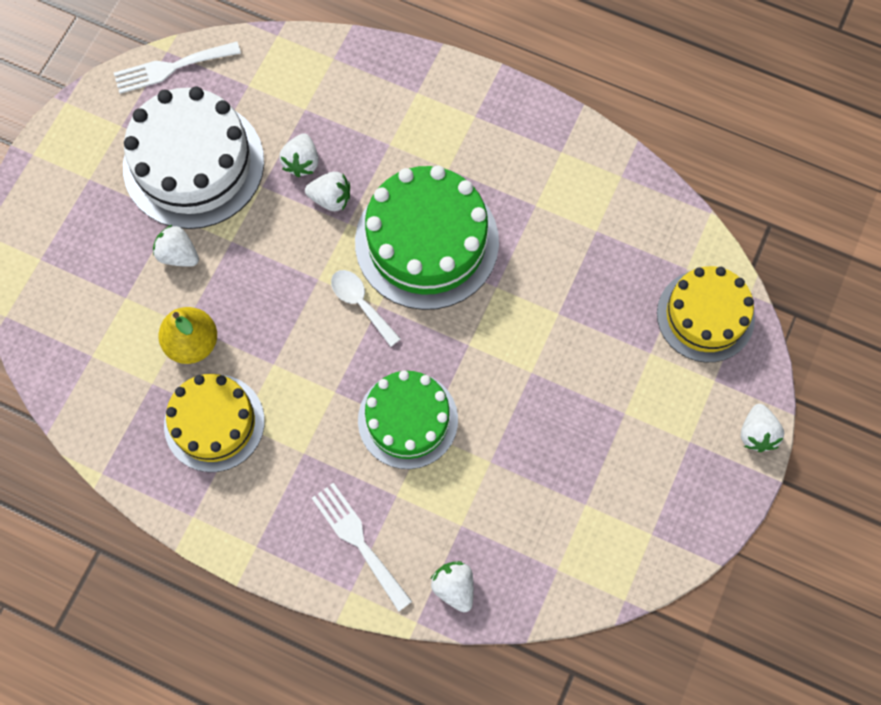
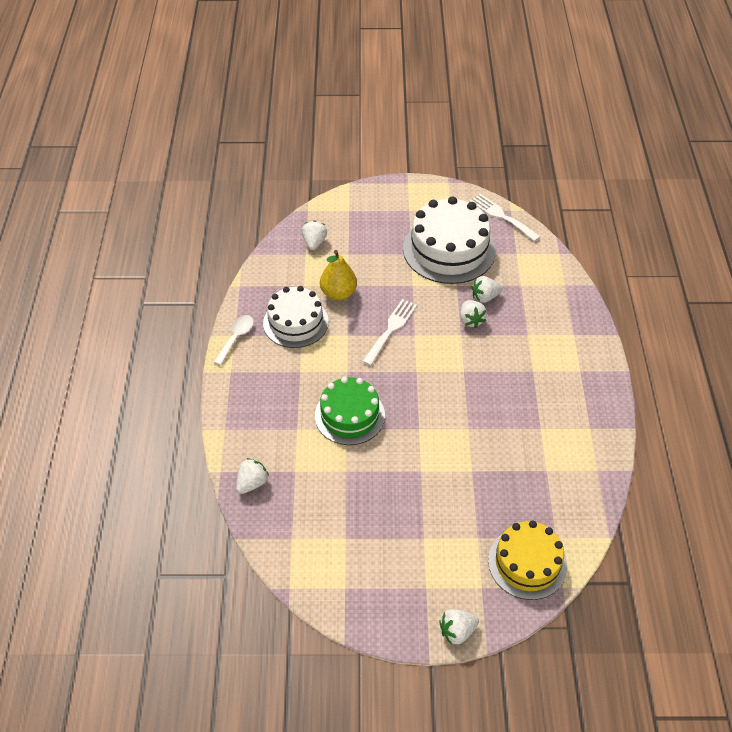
camera: 65 degrees right, 20 degrees down
white strawberry [153,225,199,267] -> white strawberry moved to [302,220,327,250]
yellow cake [164,374,265,472] -> white cake [263,286,329,348]
white fork [312,483,412,612] -> white fork moved to [362,299,417,366]
white spoon [331,270,401,347] -> white spoon moved to [214,315,254,365]
green cake [355,165,499,310] -> none

